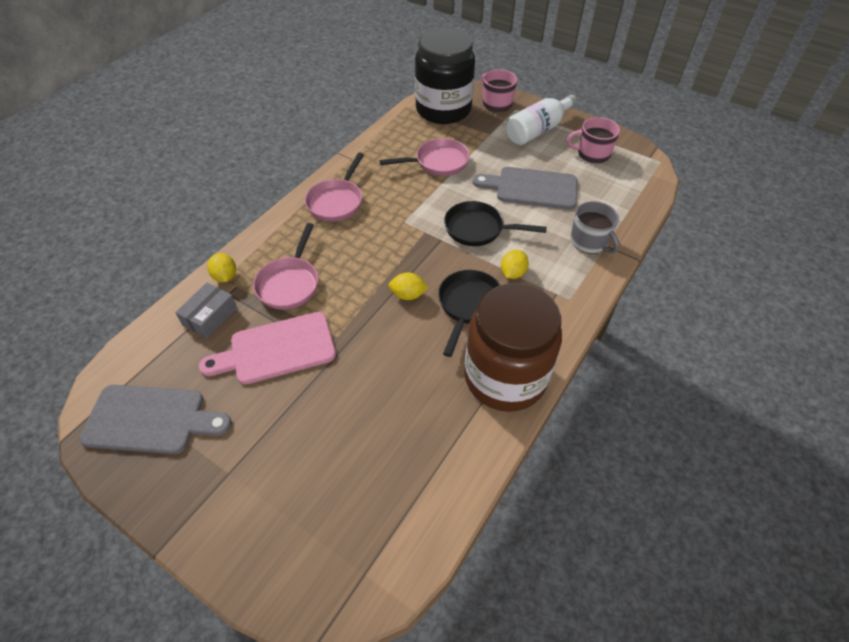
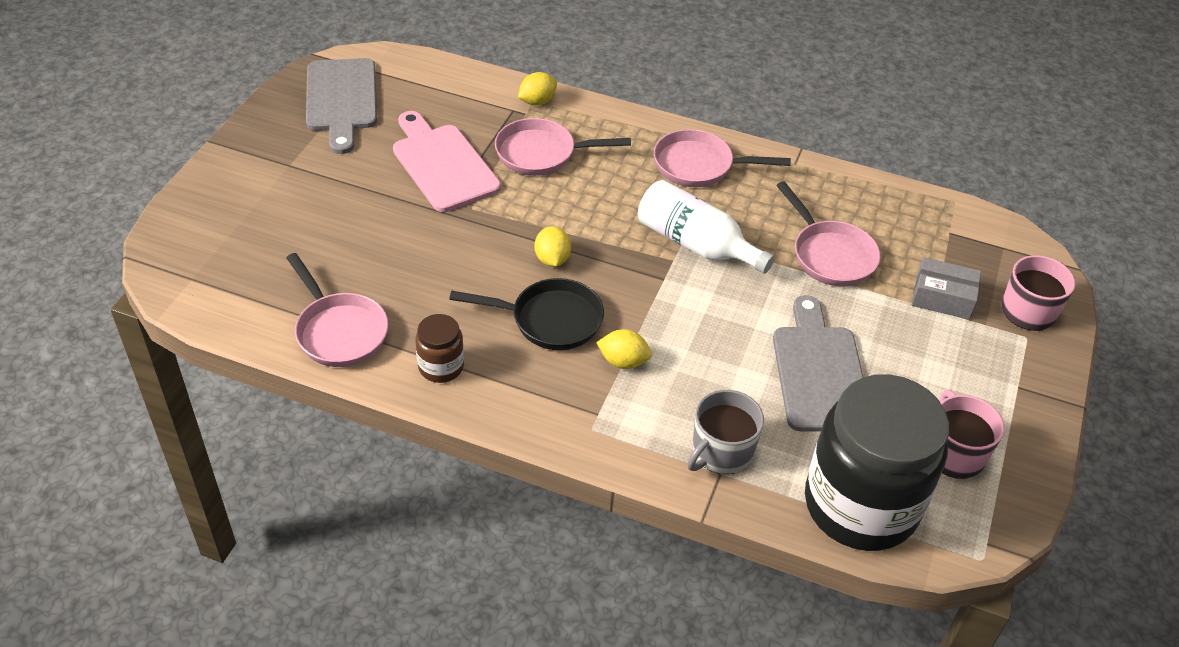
camera: 75 degrees right, 5 degrees down
grey box [175,283,237,339] -> grey box moved to [912,257,981,320]
black jar [415,28,475,124] -> black jar moved to [805,374,949,551]
black pan [444,201,547,246] -> none
brown jar [464,283,562,412] -> brown jar [415,314,464,383], size x0.43
white bottle [506,95,577,145] -> white bottle moved to [638,180,775,274]
none -> pink pan [286,253,388,367]

